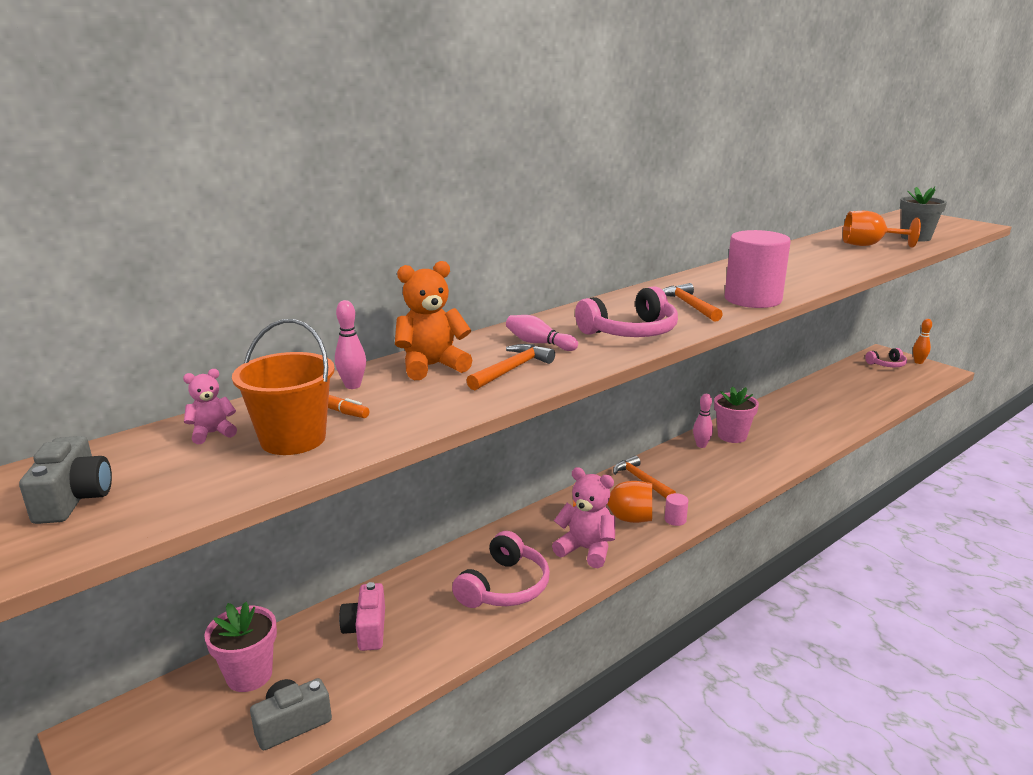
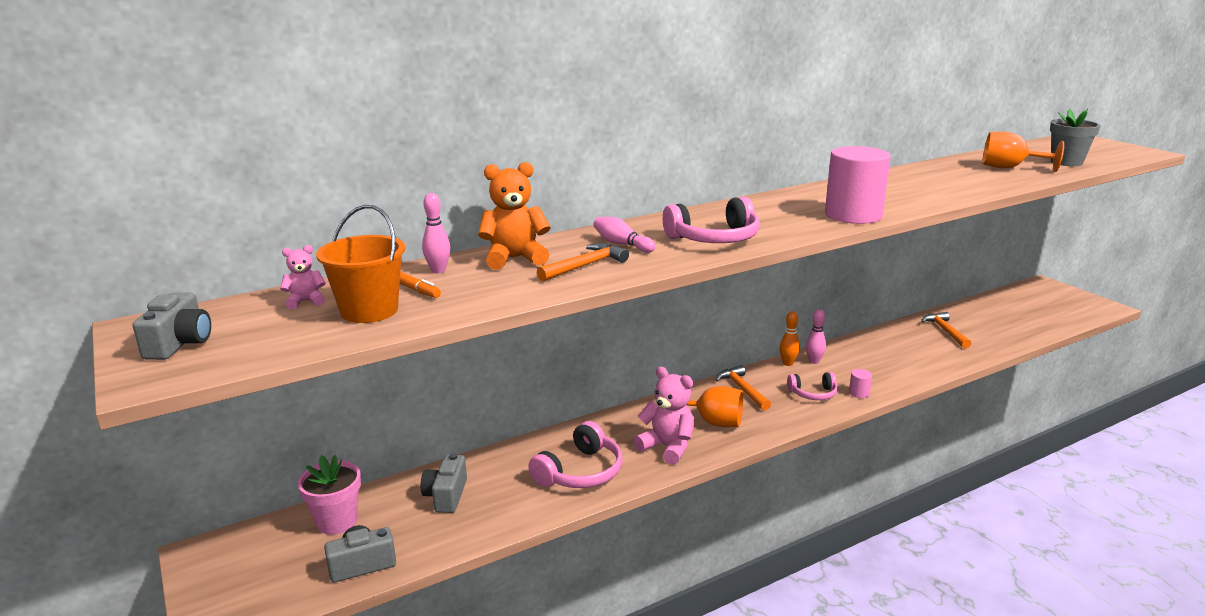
camera: 10 degrees right, 0 degrees up
pink camera [339,582,385,651] -> grey camera [421,453,467,513]
orange hammer [662,283,723,322] -> orange hammer moved to [921,312,971,348]
pink cylinder [665,493,688,526] -> pink cylinder moved to [849,369,872,398]
pink flower pot [714,387,759,443] -> none
pink headphones [865,348,907,367] -> pink headphones moved to [787,372,838,400]
orange bowling pin [913,319,932,364] -> orange bowling pin moved to [780,311,800,366]

